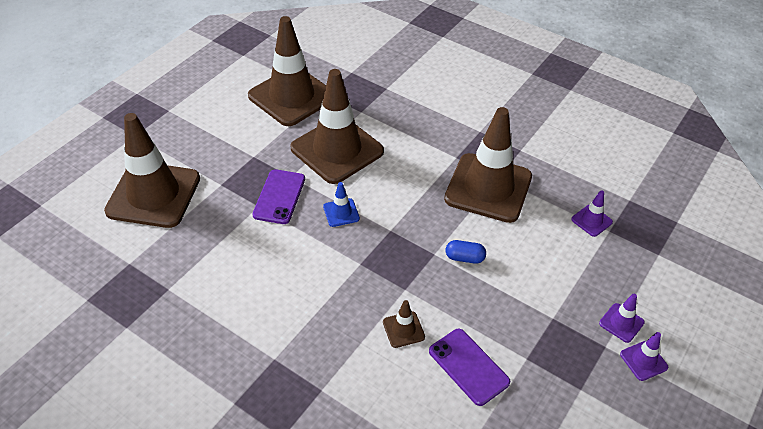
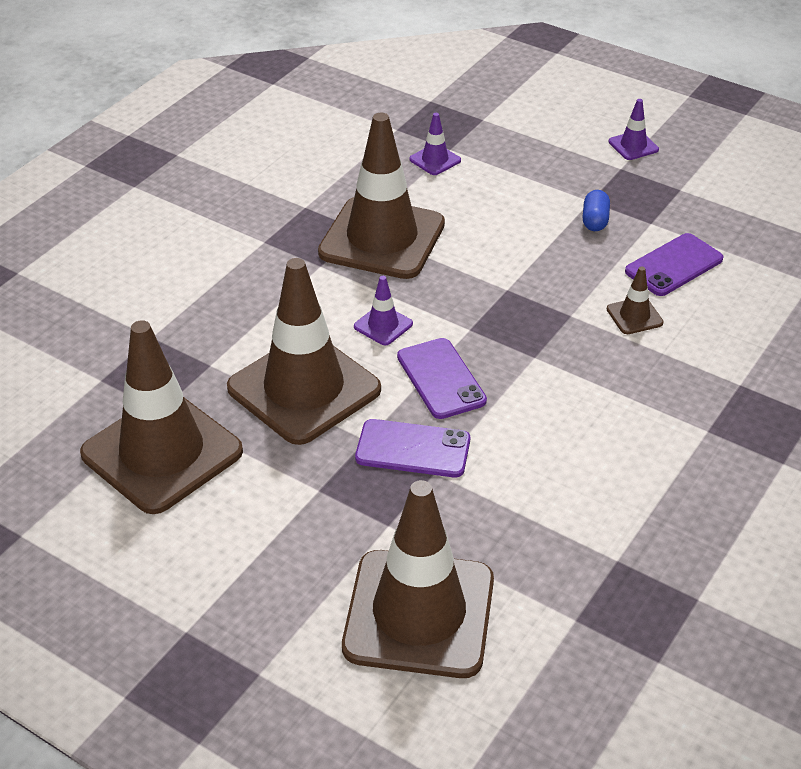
camera: 90 degrees left, 5 degrees down
blue traffic cone [323,182,360,227] -> purple phone [397,338,487,419]
blue capsule [446,240,486,264] -> blue capsule moved to [583,190,610,231]
purple traffic cone [599,294,645,343] -> purple traffic cone moved to [354,276,413,345]

